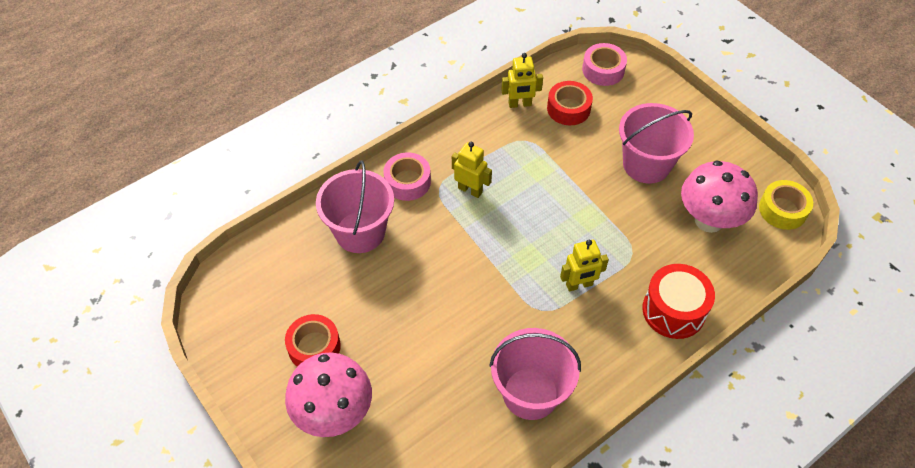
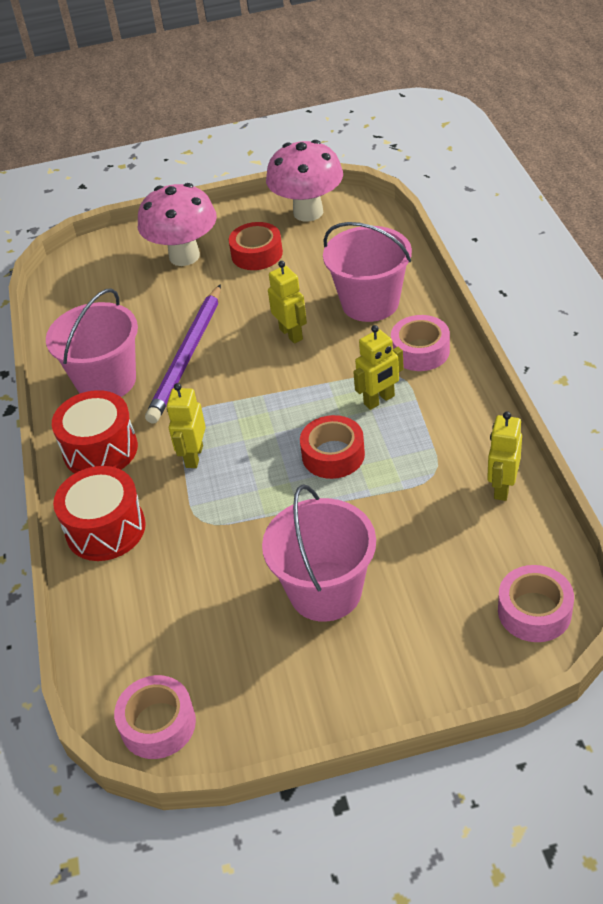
camera: 120 degrees right, 10 degrees down
red tape [547,81,593,125] -> red tape moved to [300,415,365,479]
pink mushroom [681,160,758,233] -> pink mushroom moved to [266,140,343,222]
yellow tape [759,180,813,230] -> pink tape [114,675,196,759]
none -> red drum [52,390,138,474]
none -> purple pencil [145,284,221,424]
none -> yellow robot [268,261,307,343]

